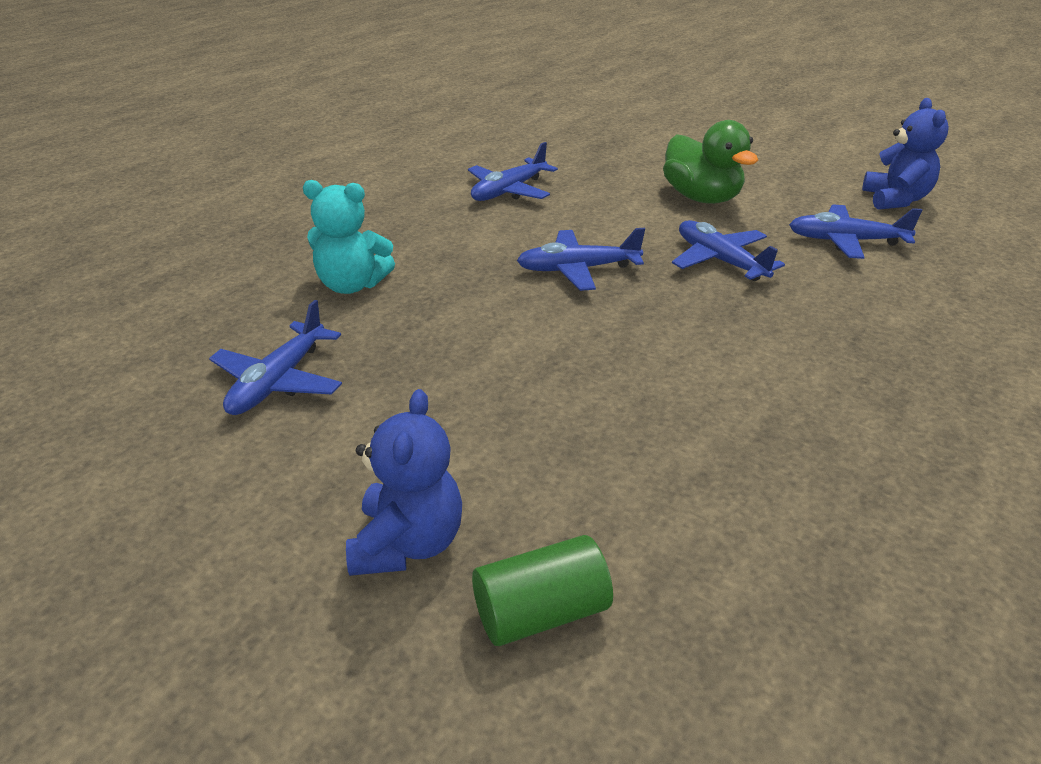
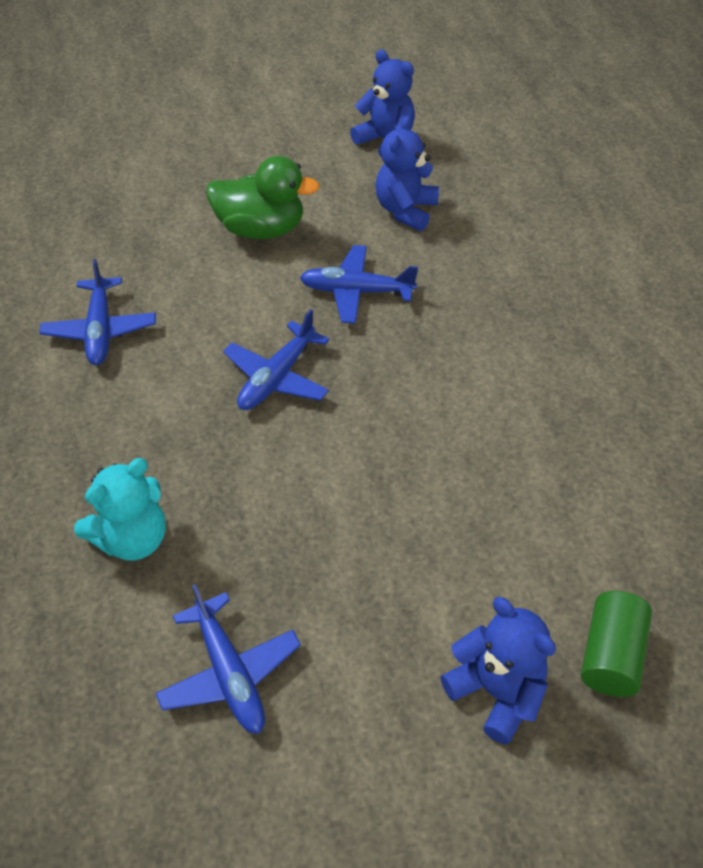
camera: 50 degrees left, 15 degrees up
blue plane [789,205,922,259] -> blue teddy bear [375,116,439,231]

